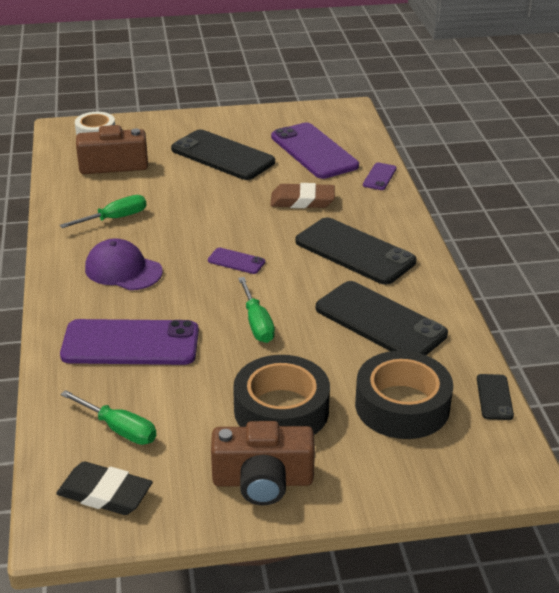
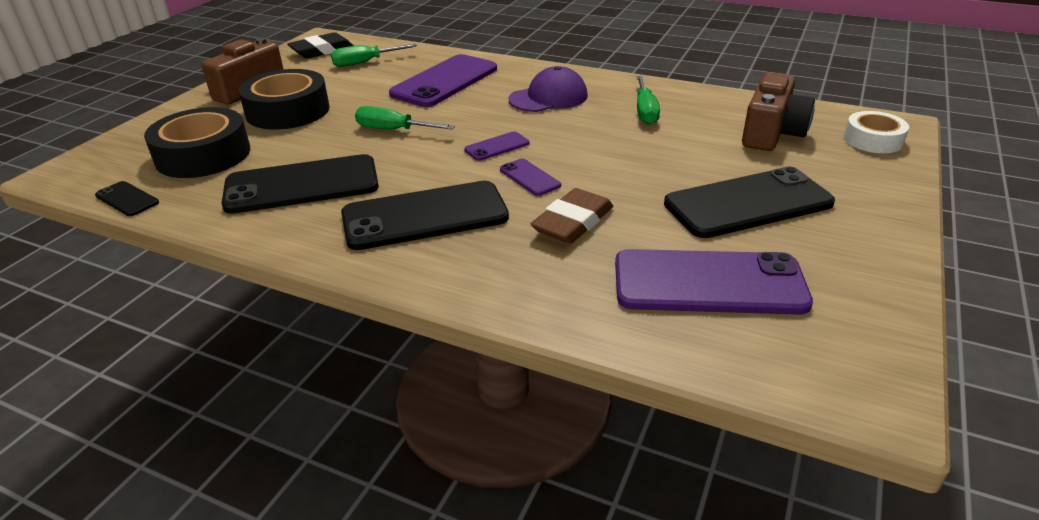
camera: 125 degrees right, 0 degrees up
purple phone [363,163,397,190] -> purple phone moved to [500,159,561,196]

